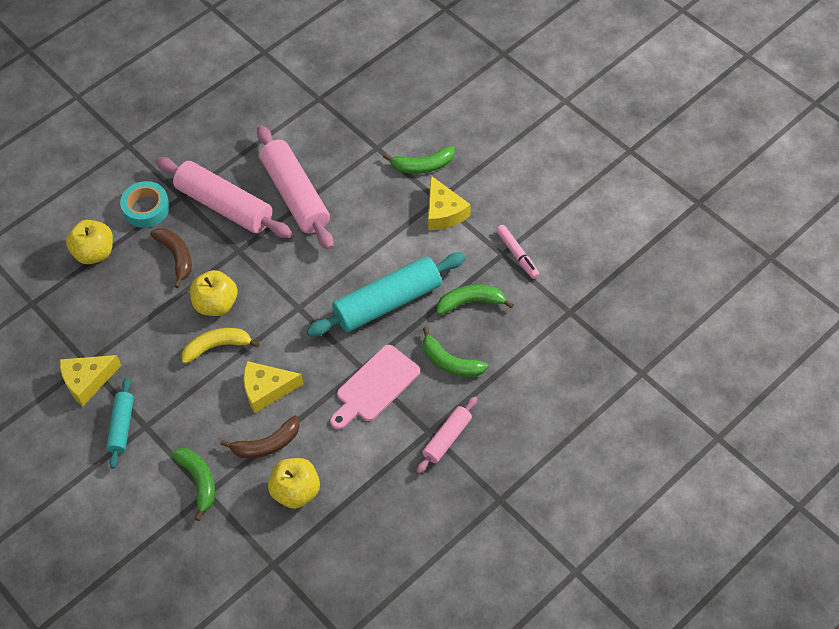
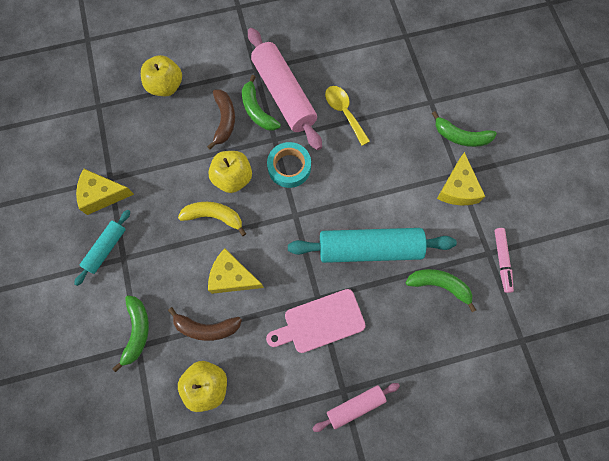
camera: 25 degrees right, 15 degrees up
turquoise tape [120,181,170,228] -> turquoise tape moved to [267,142,311,188]
pink rolling pin [257,125,334,250] -> yellow spoon [325,86,370,146]
green banana [423,327,488,377] -> green banana moved to [242,75,281,131]

